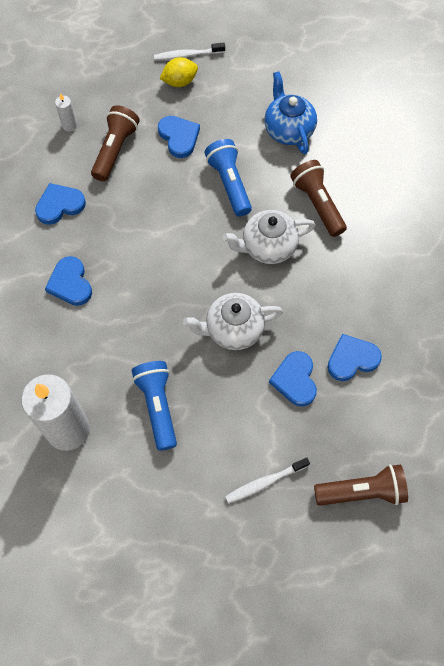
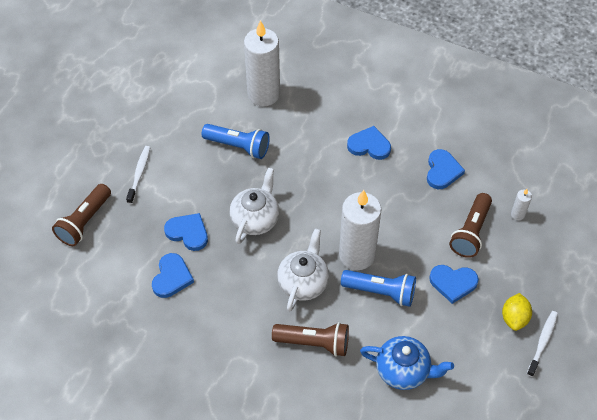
camera: 125 degrees right, 10 degrees down
brown flashlight [91,105,140,181] -> brown flashlight turned 60 degrees clockwise [449,193,492,258]
none -> white candle [339,190,382,270]

